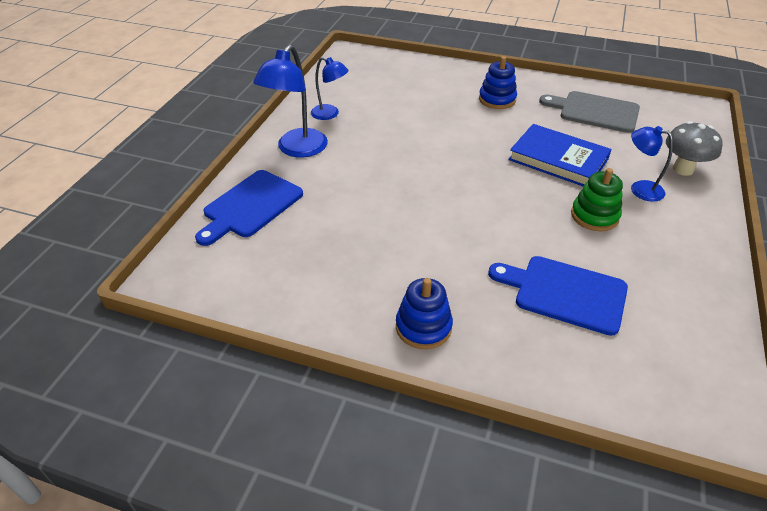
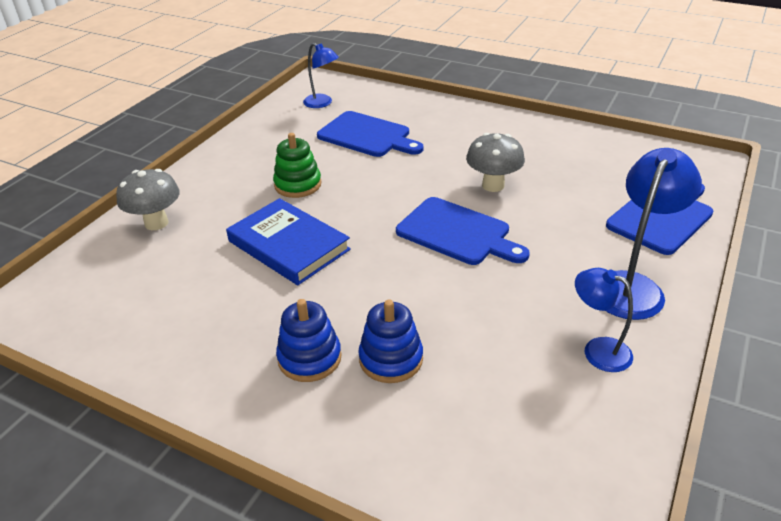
camera: 170 degrees left, 5 degrees down
blue stacking toy [396,278,453,349] -> blue stacking toy moved to [358,300,423,383]
grey cutting board [539,91,640,133] -> none
blue lamp [631,126,673,202] -> blue lamp moved to [303,43,339,108]
none -> blue cutting board [396,197,530,265]
none -> grey mushroom [466,133,525,192]

